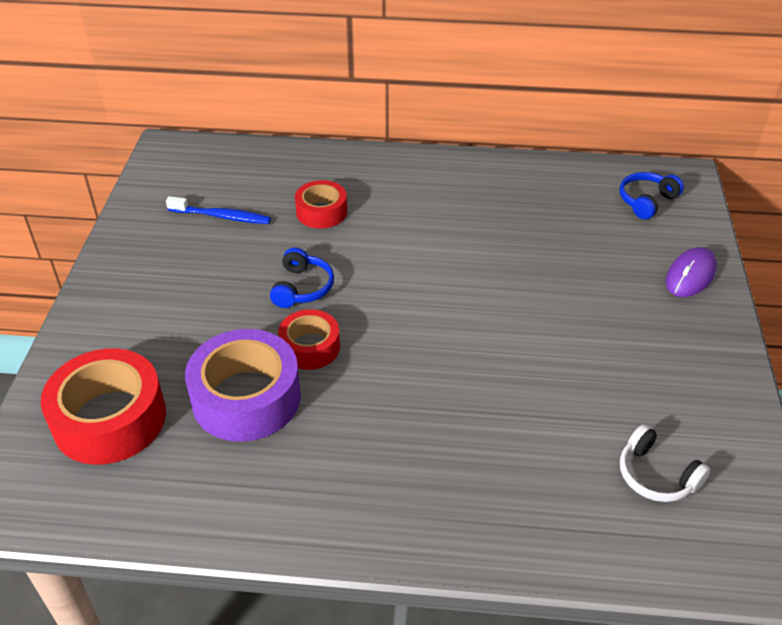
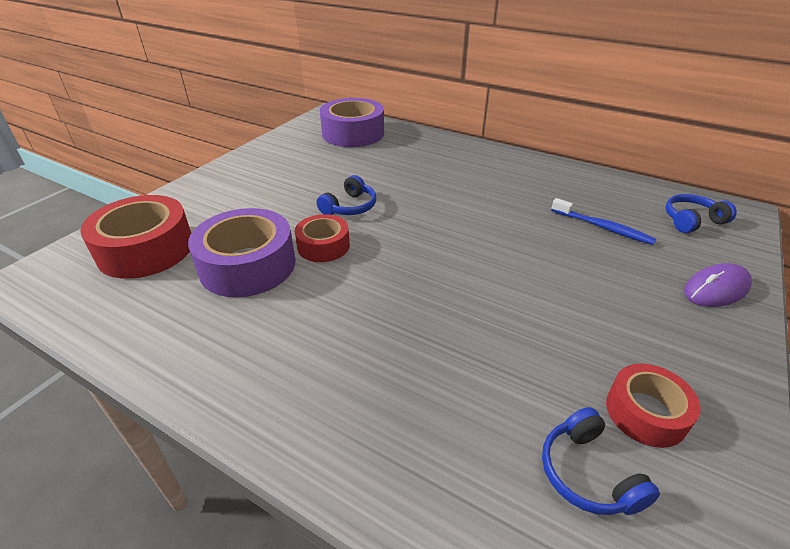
camera: 25 degrees right, 5 degrees down
blue toothbrush [166,196,271,224] -> blue toothbrush moved to [551,198,656,245]
red tape [295,180,347,229] -> red tape moved to [606,364,701,448]
white headphones [620,424,710,502] -> blue headphones [542,407,660,515]
none -> purple tape [320,98,384,147]

